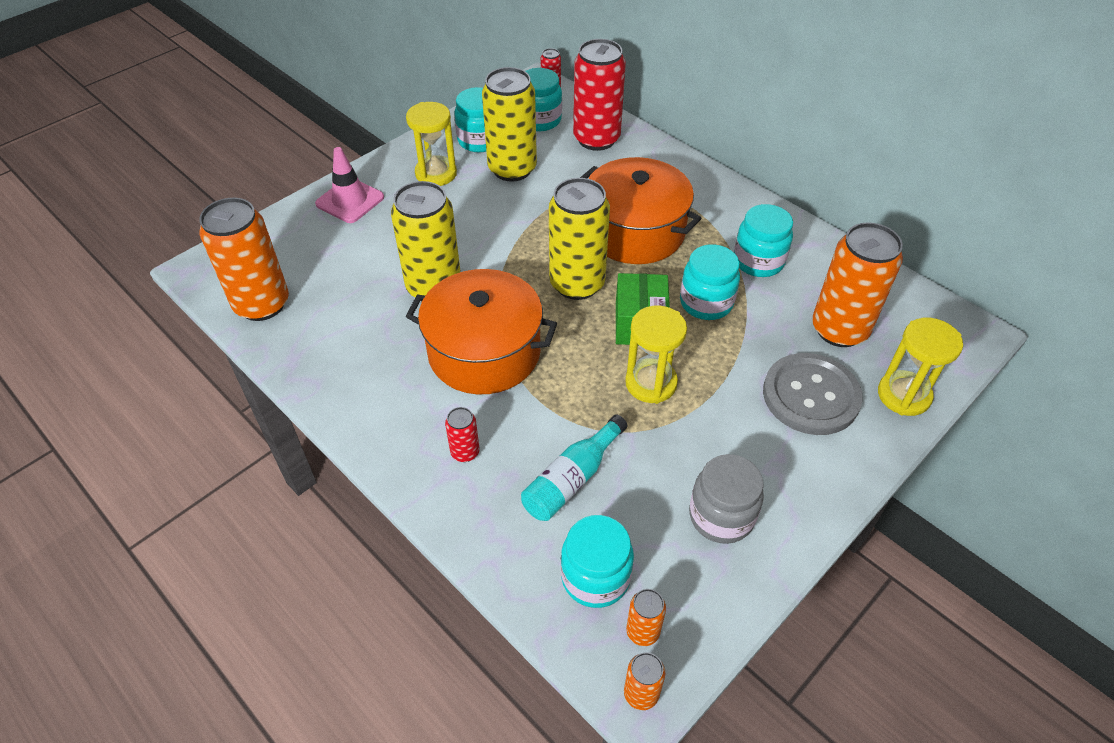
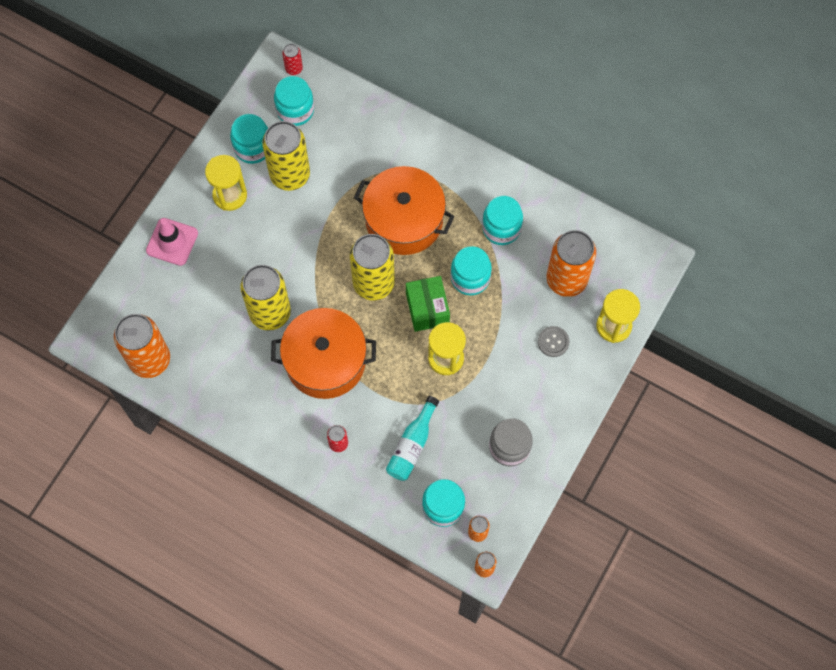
camera: 15 degrees left, 20 degrees up
red can [573,39,626,151] -> none
grey button [763,353,863,435] -> grey button [538,326,570,357], size x0.49

